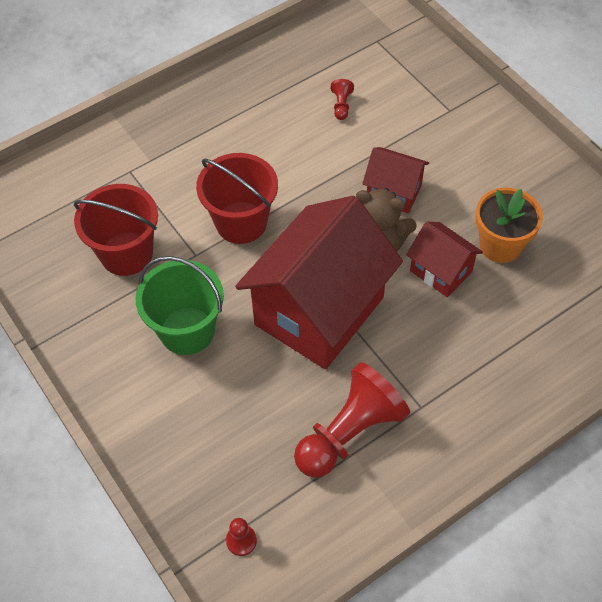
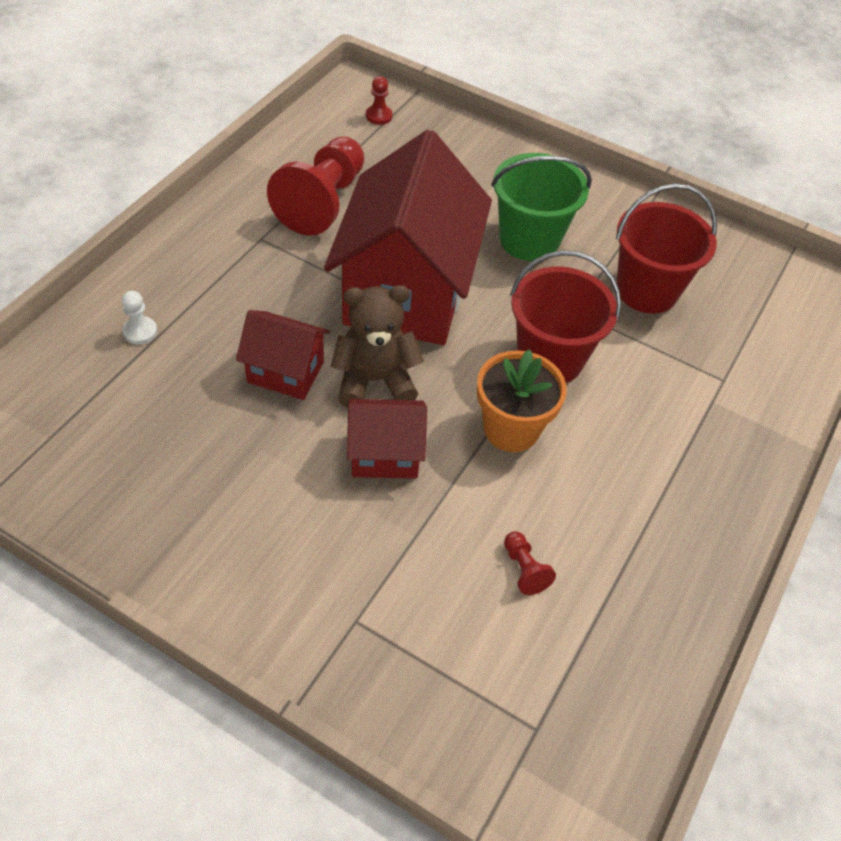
camera: 150 degrees right, 5 degrees down
orange flower pot [475,188,543,263] -> orange flower pot moved to [477,349,567,452]
none -> white pawn [122,291,157,344]

